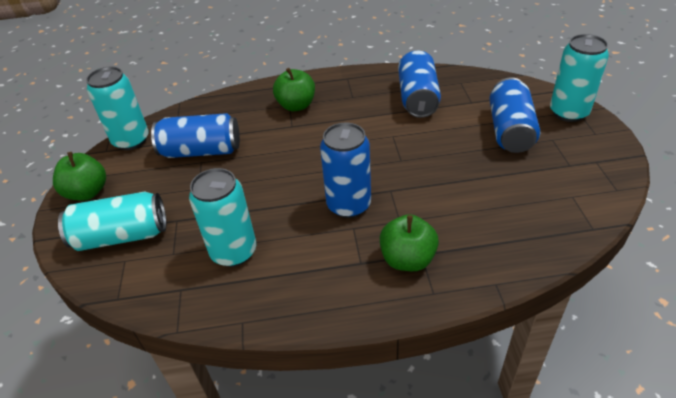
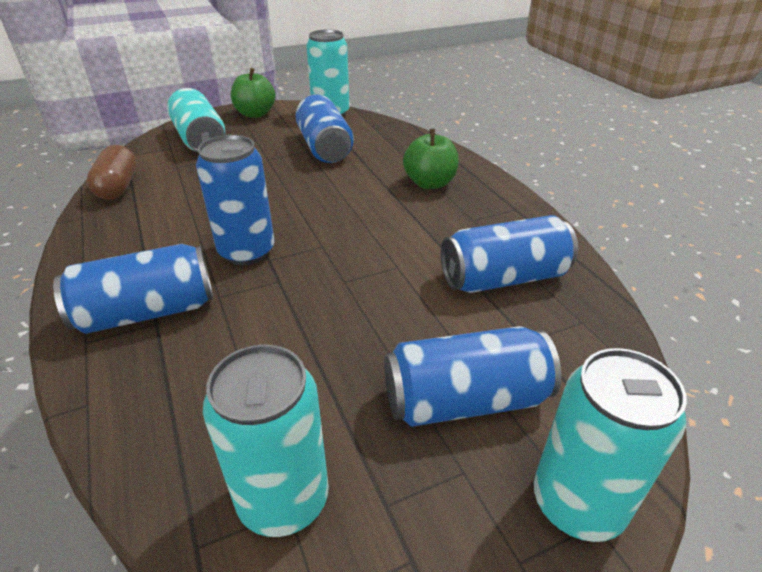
camera: 70 degrees right, 5 degrees down
turquoise can [189,168,256,267] -> turquoise can moved to [203,345,329,537]
green apple [380,214,439,271] -> blue can [53,244,214,334]
none -> brown capsule [87,145,137,200]

